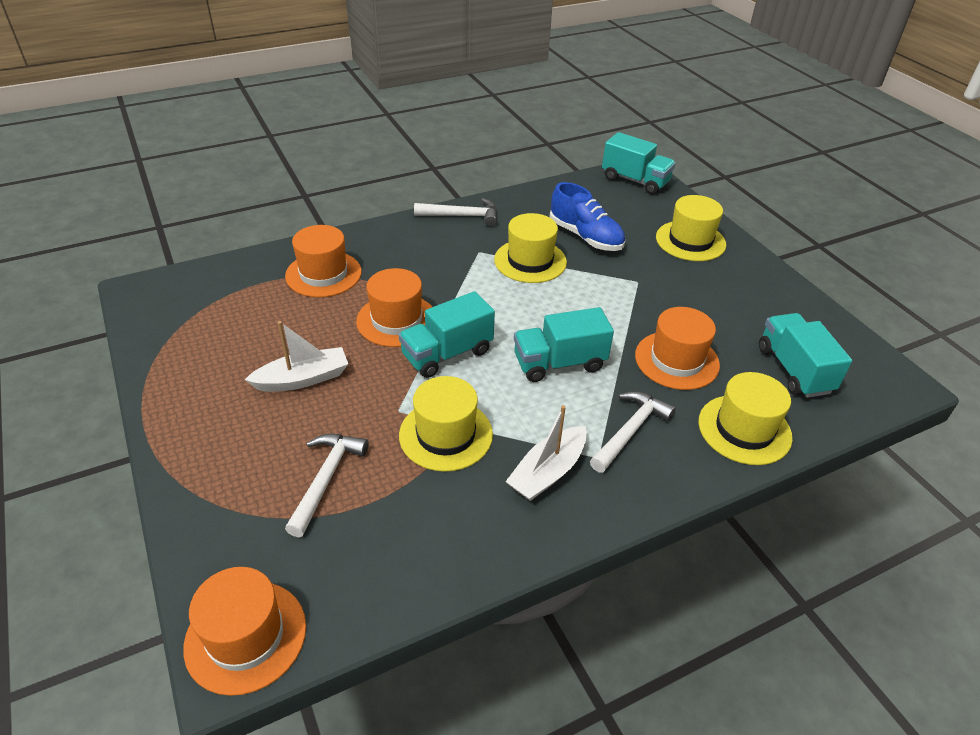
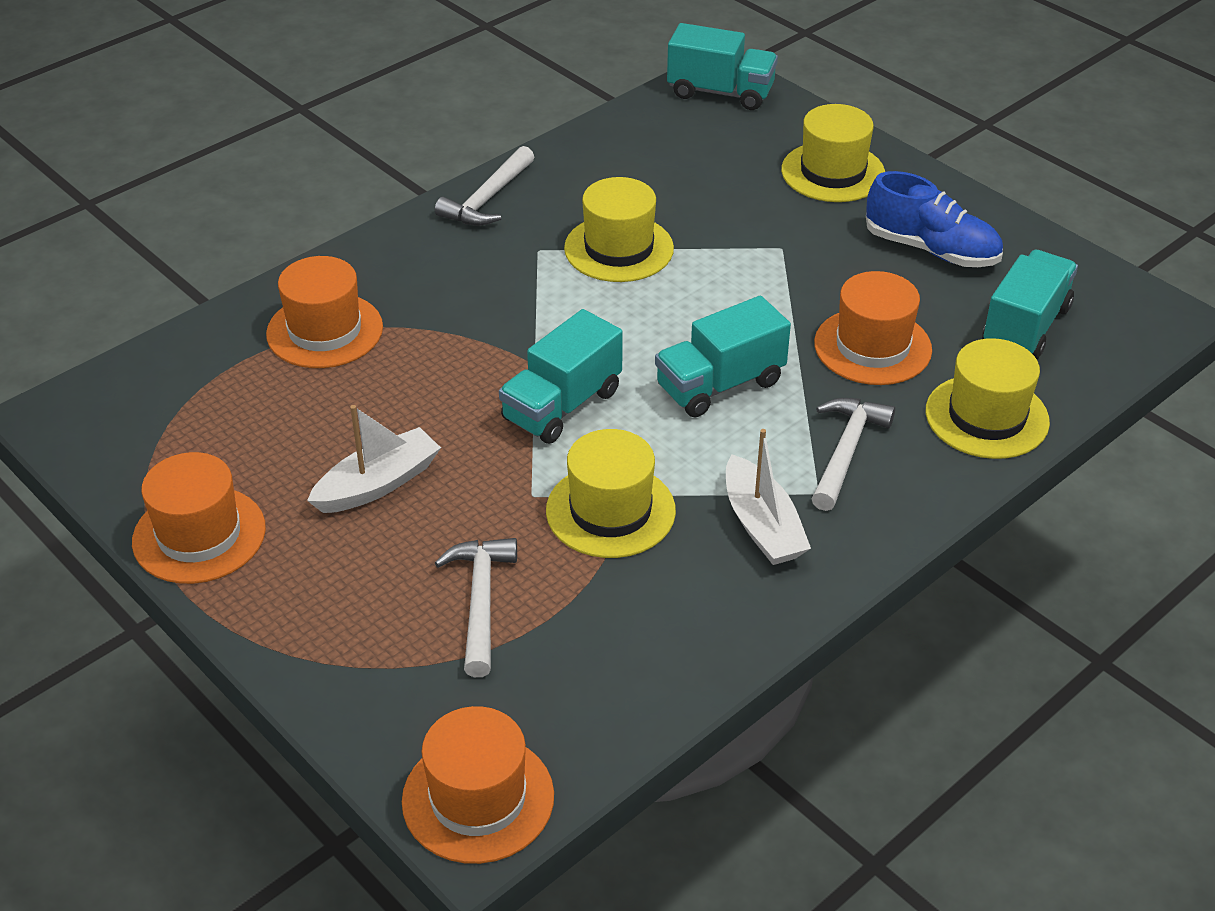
camera: 15 degrees left, 0 degrees up
orange hat [356,268,432,347] -> orange hat moved to [132,452,266,584]
white hammer [414,198,497,227] -> white hammer turned 135 degrees clockwise [435,146,534,226]
white boat [505,405,587,501] -> white boat turned 45 degrees counterclockwise [726,429,811,565]
blue shoe [549,182,625,251] -> blue shoe moved to [866,171,1003,267]
turquoise truck [759,313,852,398] -> turquoise truck turned 60 degrees clockwise [982,250,1078,359]

